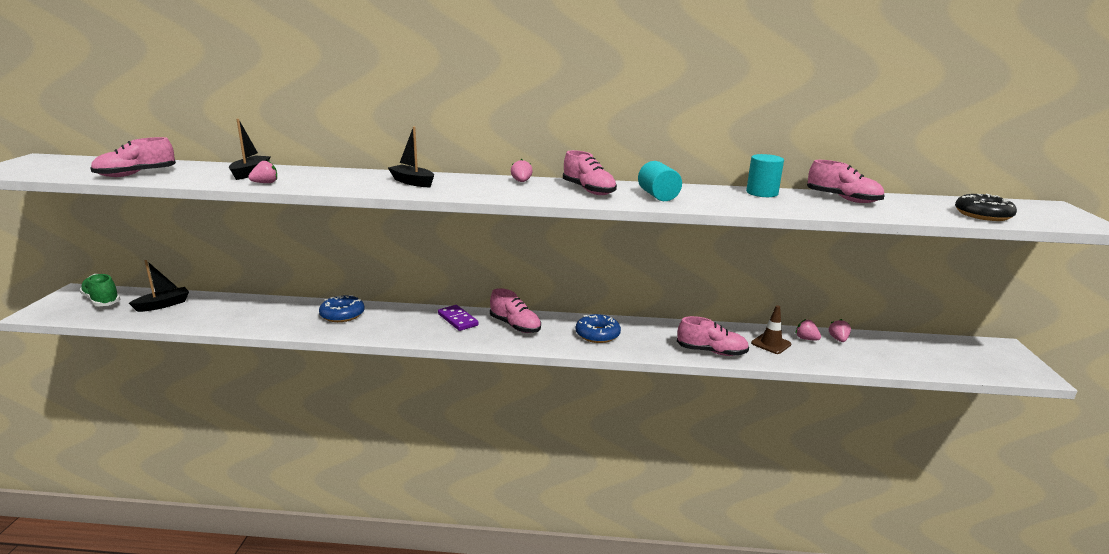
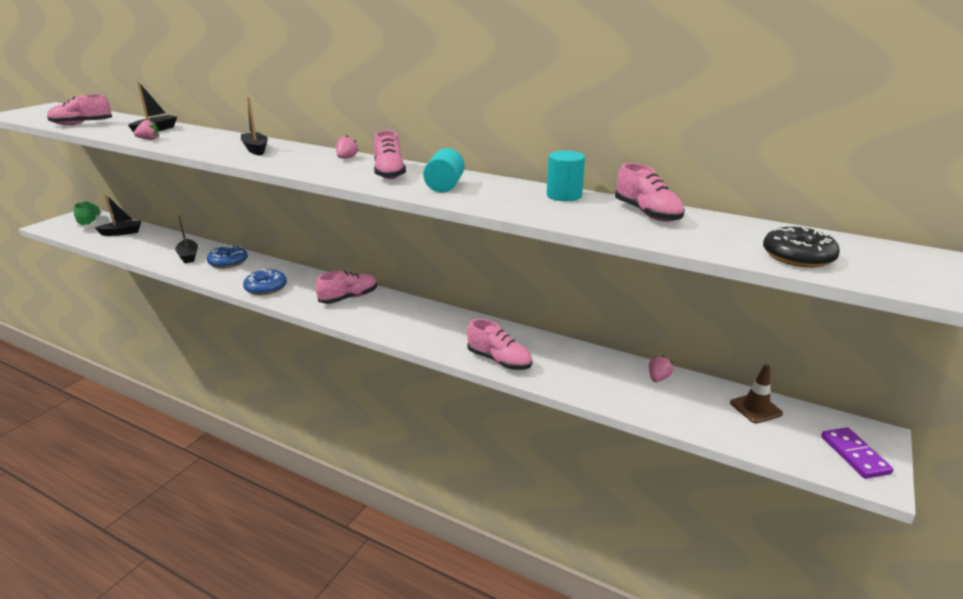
camera: 25 degrees right, 5 degrees up
purple domino [438,305,479,331] -> purple domino moved to [821,427,893,479]
pink shoe [490,288,541,333] -> pink shoe turned 105 degrees counterclockwise [316,271,377,304]
blue donut [576,314,621,343] -> blue donut moved to [243,269,287,295]
brown traffic cone [751,305,791,354] -> brown traffic cone moved to [730,364,783,423]
pink strawberry [796,319,821,340] -> none
none -> black boat [175,213,198,263]

